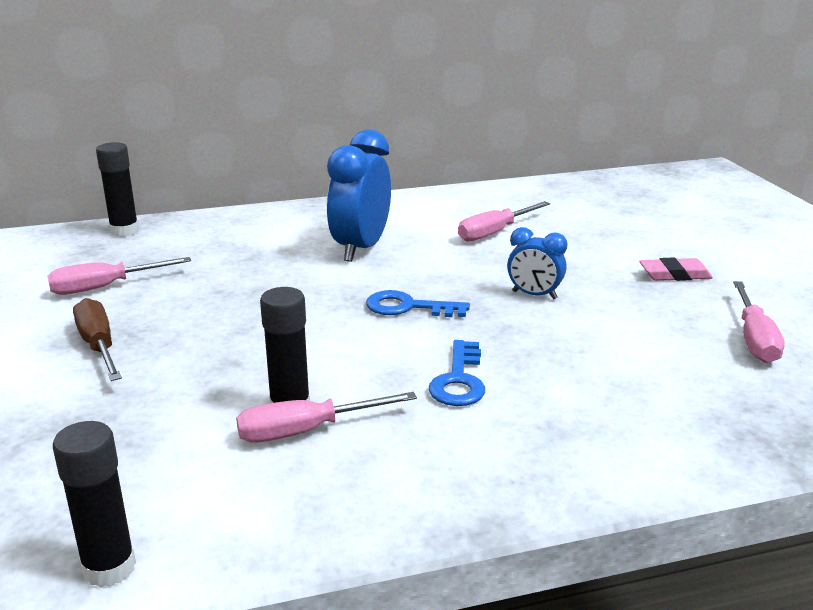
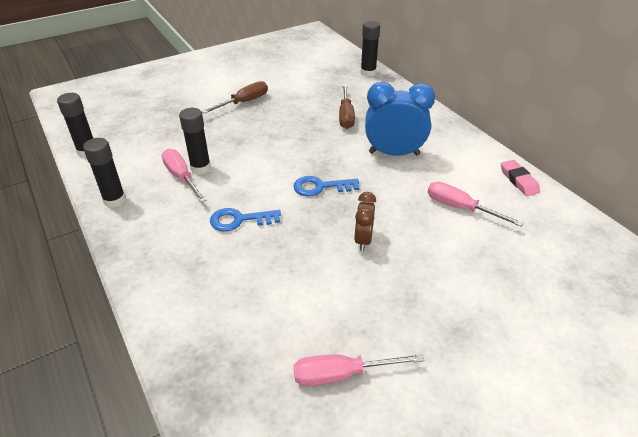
camera: 75 degrees right, 15 degrees up
pink screwdriver [47,257,191,295] -> none
blue key [366,290,470,317] -> blue key turned 90 degrees counterclockwise [294,176,359,197]
blue clock [507,227,567,299] -> brown clock [354,192,376,251]
pink eraser [639,258,713,281] -> pink eraser moved to [501,160,540,196]
none -> black glue stick [83,138,126,208]
none -> brown screwdriver [339,84,355,129]

